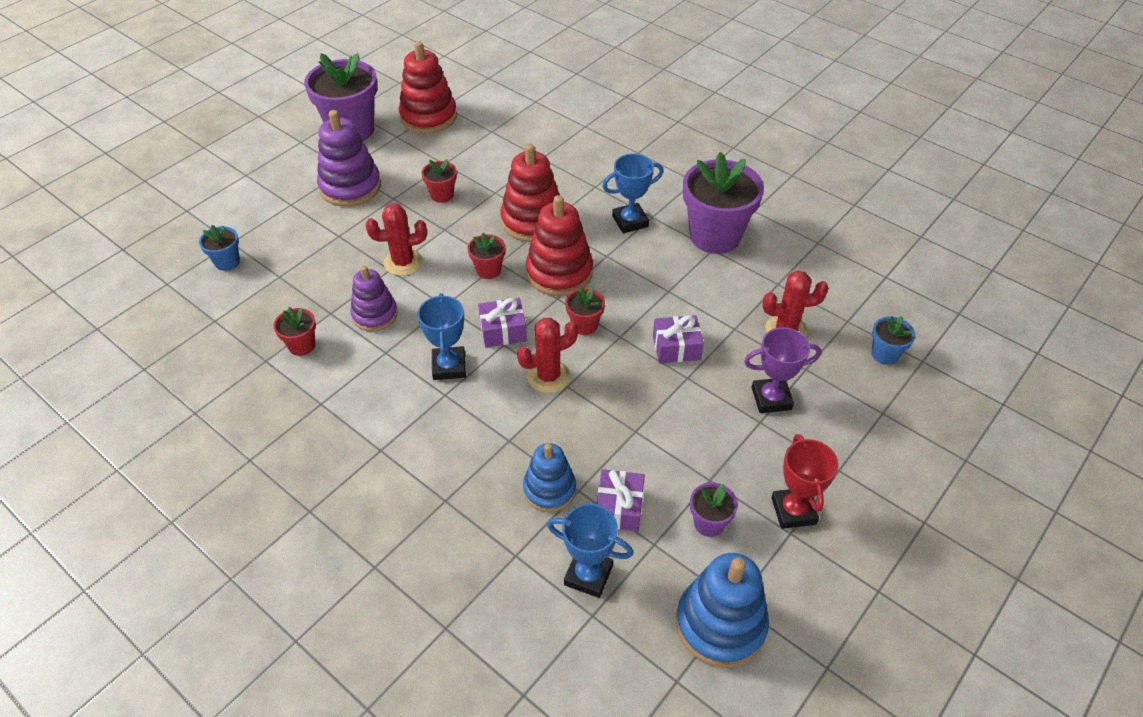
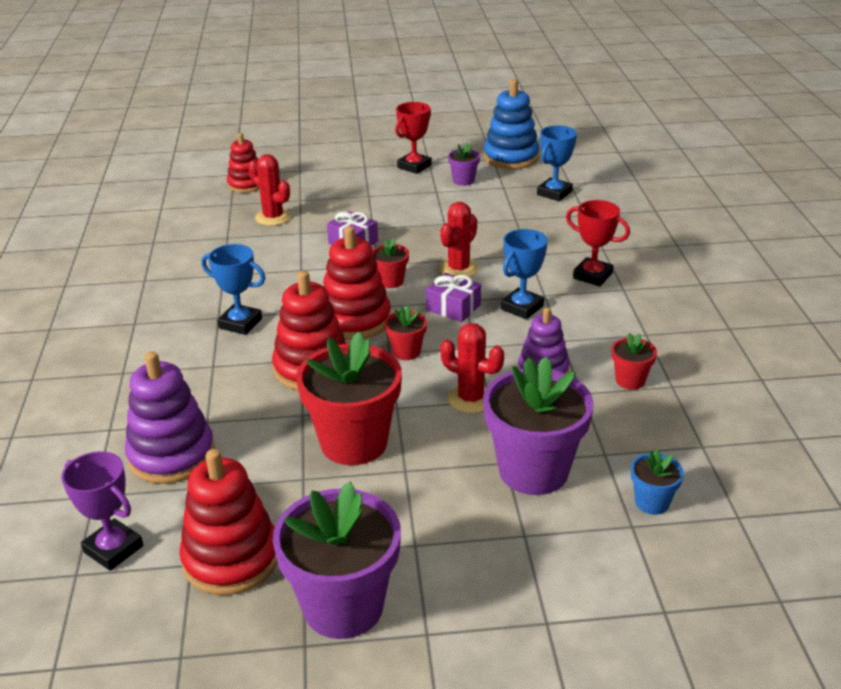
camera: 135 degrees left, 15 degrees down
purple stacking toy [317,110,381,207] -> purple stacking toy moved to [125,351,215,484]
red flower pot [421,159,457,203] -> red flower pot [296,332,402,465], size x2.14
red cactus [517,317,578,393] -> red cactus turned 75 degrees counterclockwise [439,202,479,277]
blue stacking toy [523,443,576,512] -> none
blue trophy [547,504,633,598] -> blue trophy turned 60 degrees clockwise [537,126,577,201]
purple gift [597,469,645,531] -> none
purple flower pot [683,152,764,254] -> purple flower pot moved to [483,356,594,495]
purple trophy [744,327,821,413] -> purple trophy moved to [61,451,143,571]
blue flower pot [872,316,915,365] -> red stacking toy [227,133,259,193]
none -> red trophy [566,200,630,287]

